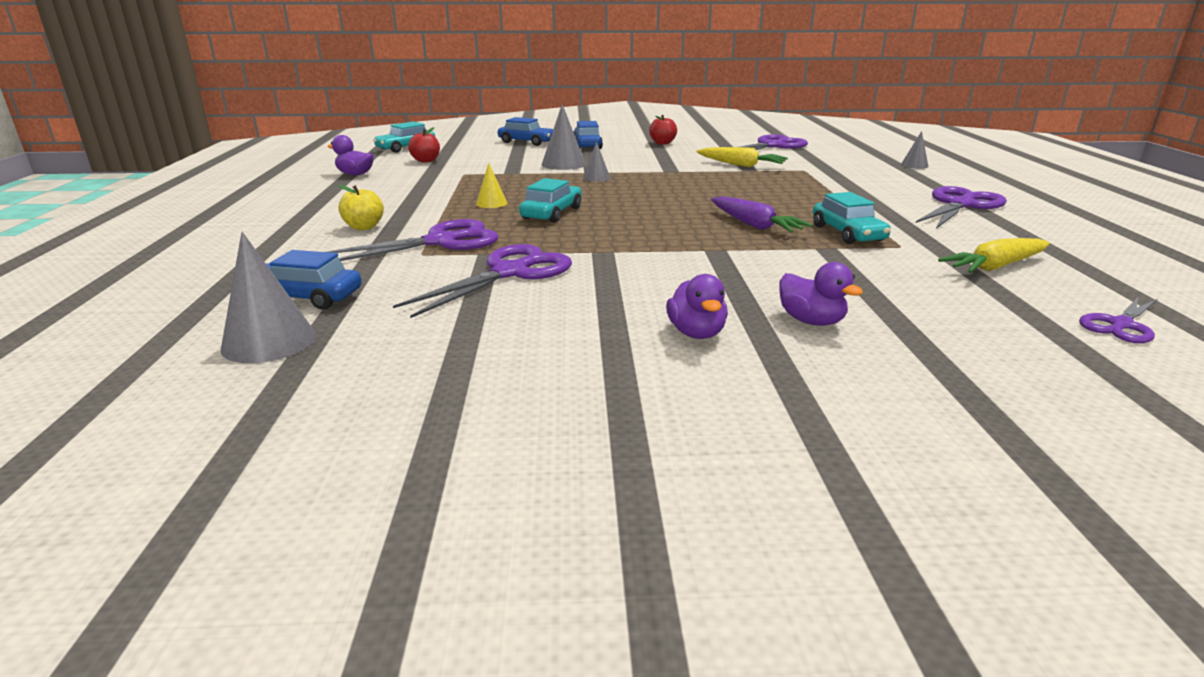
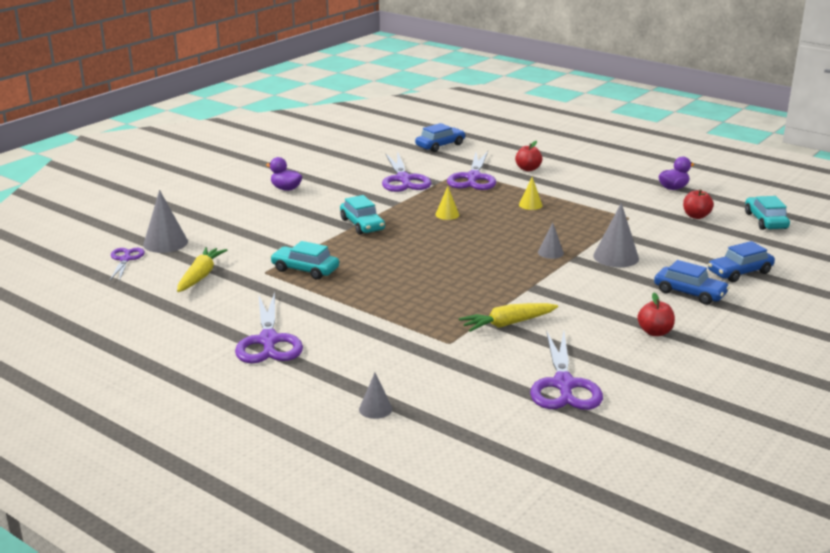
camera: 130 degrees right, 0 degrees up
grey cone [221,232,316,363] -> grey cone moved to [143,190,188,253]
yellow apple [338,185,384,230] -> red apple [515,141,542,171]
turquoise car [519,178,582,223] -> turquoise car moved to [340,195,385,235]
purple carrot [711,196,813,233] -> none
purple duck [779,262,863,326] -> none
none -> yellow cone [435,186,459,220]

